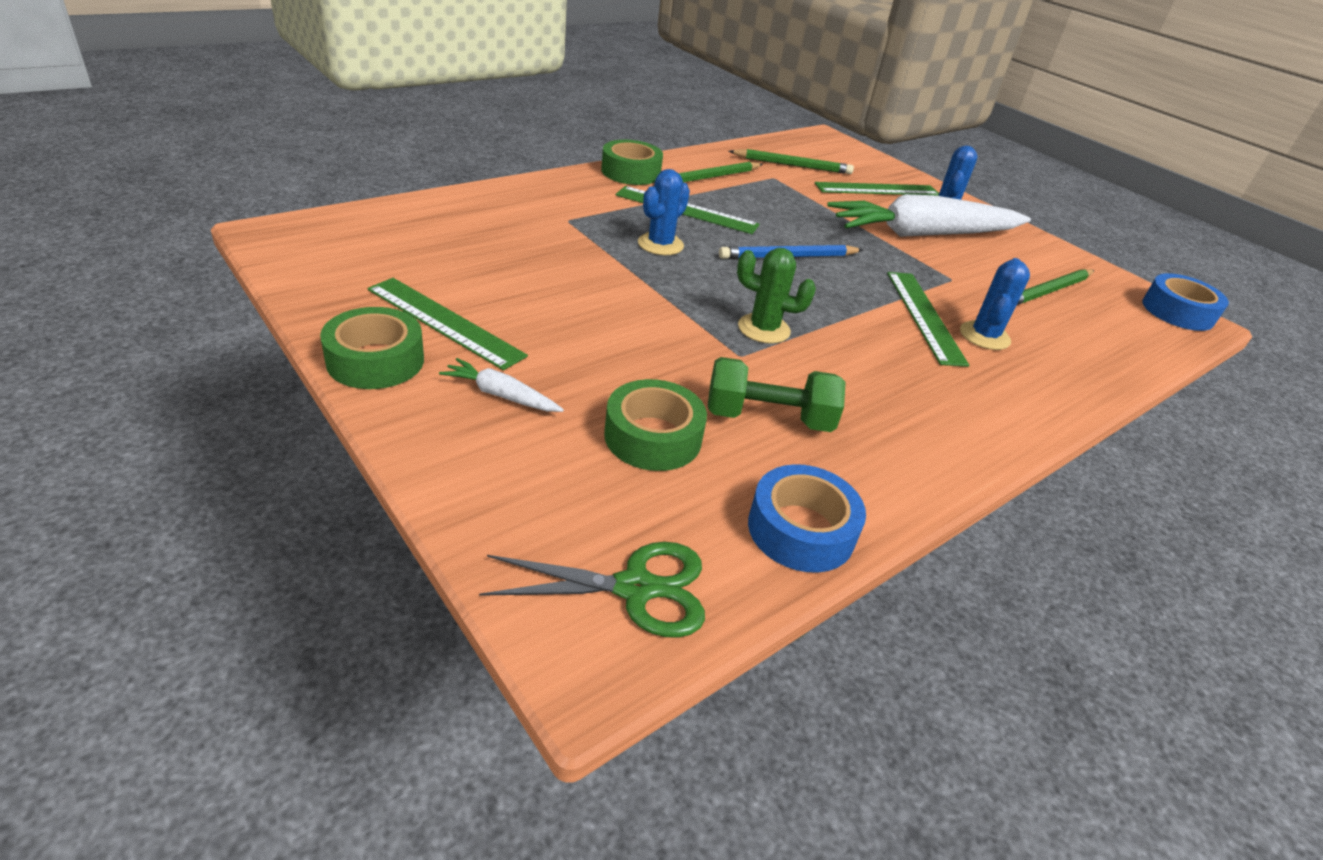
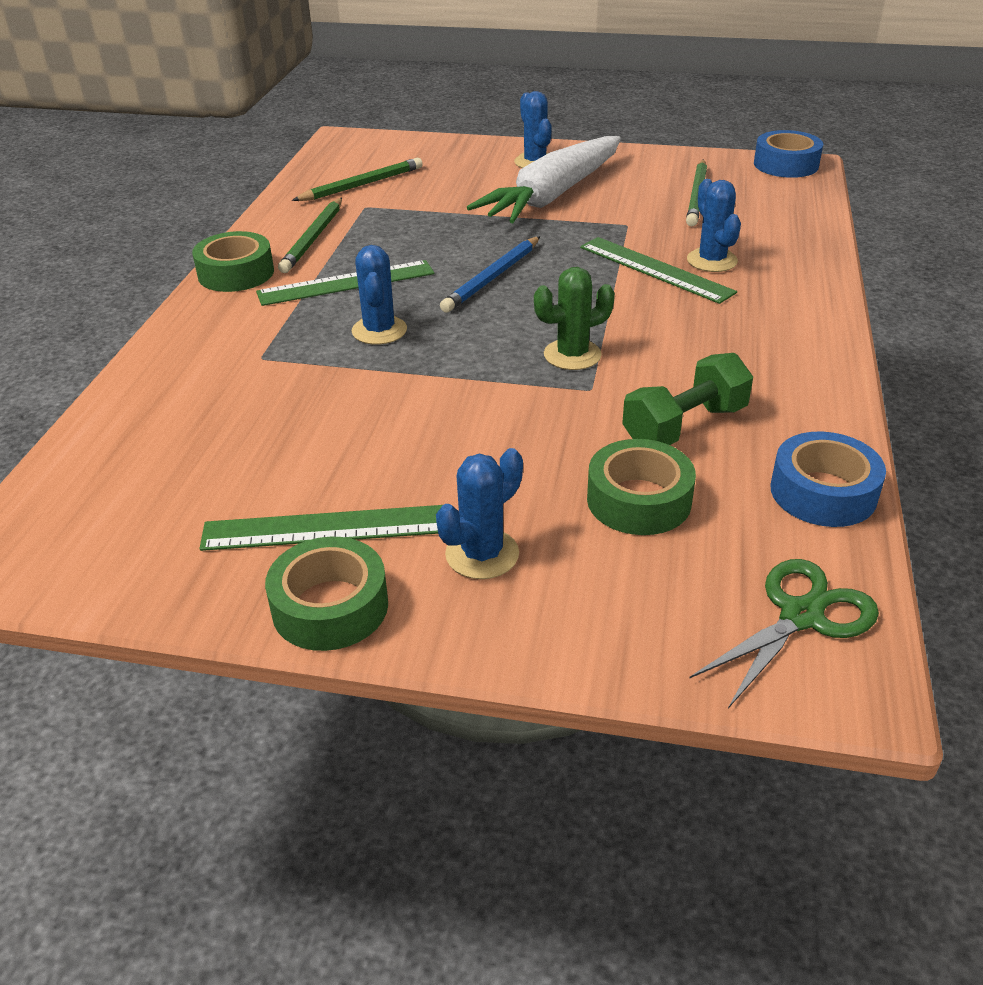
camera: 35 degrees left, 0 degrees up
white carrot [439,358,564,412] -> blue cactus [436,448,523,579]
green ruler [814,182,939,196] -> none

